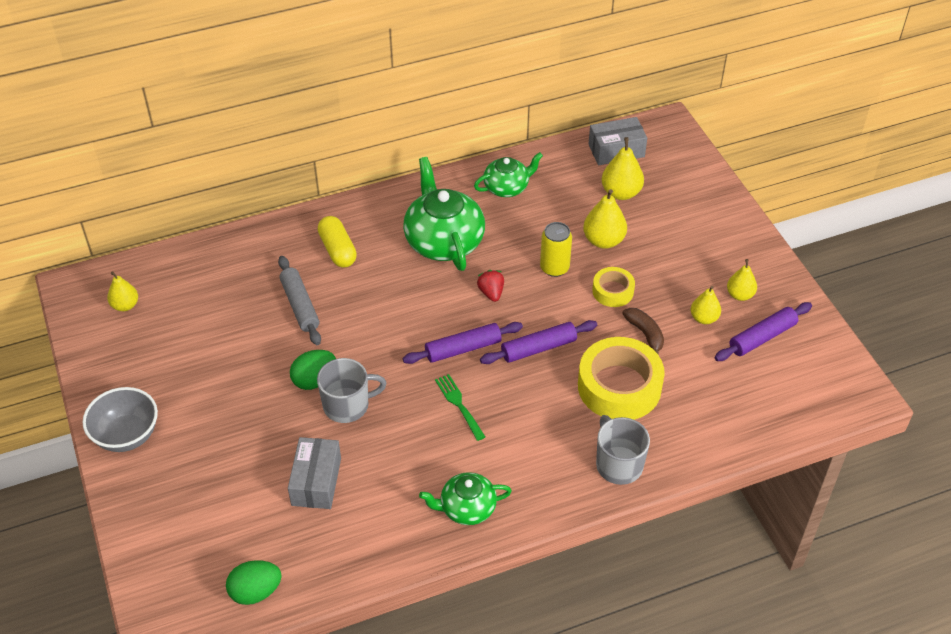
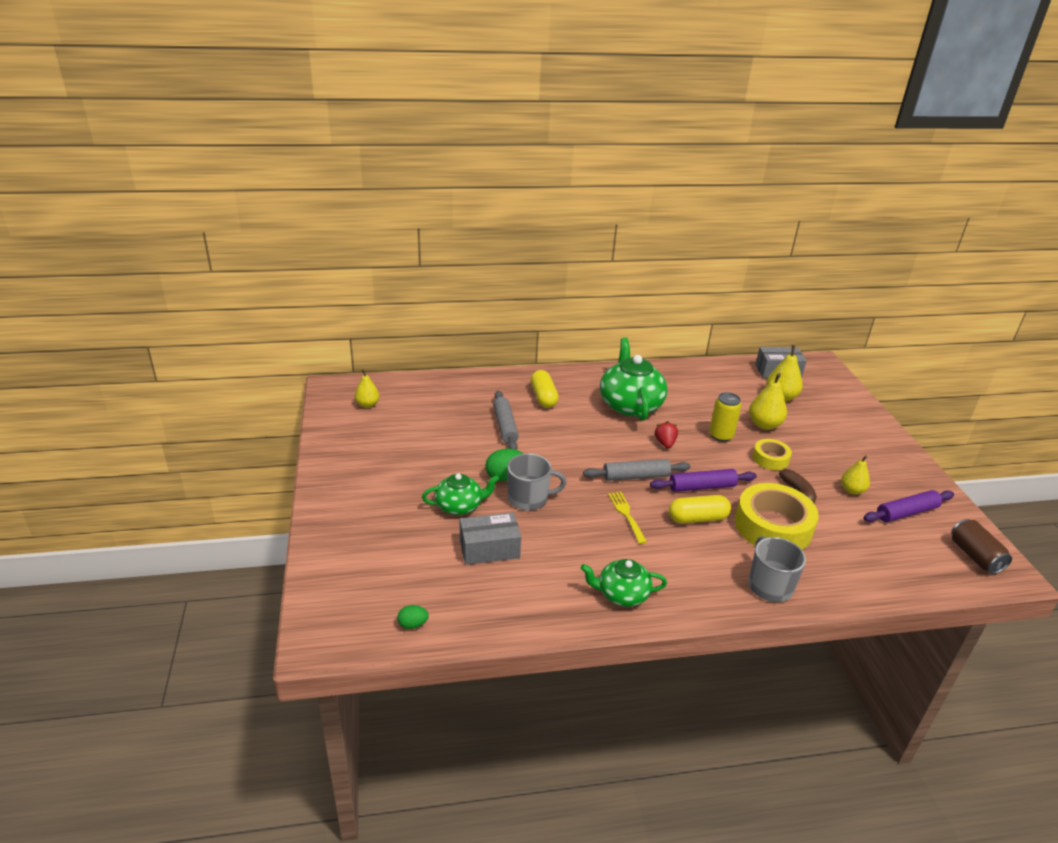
camera: 10 degrees right, 15 degrees down
grey bowl [83,387,158,452] -> none
green egg [226,560,282,605] -> green egg [397,605,429,629], size x0.59
grey box [288,437,341,509] -> grey box turned 60 degrees clockwise [460,512,521,565]
purple rolling pin [403,322,523,364] -> grey rolling pin [583,459,690,481]
green fork [435,374,486,441] -> yellow fork [608,491,647,544]
green teapot [474,152,543,197] -> green teapot moved to [422,473,499,515]
yellow pear [727,259,757,301] -> none
none -> yellow capsule [669,495,731,523]
none -> brown can [951,519,1012,574]

